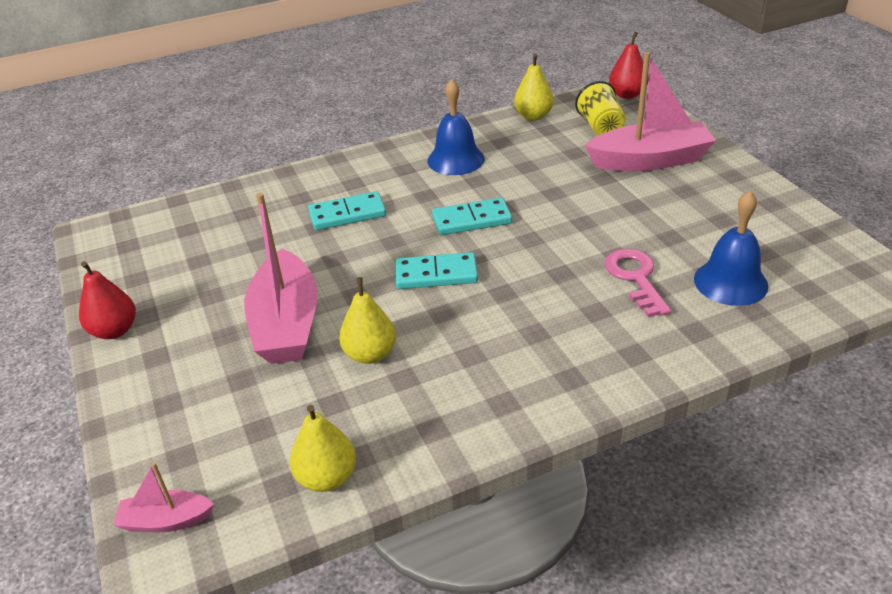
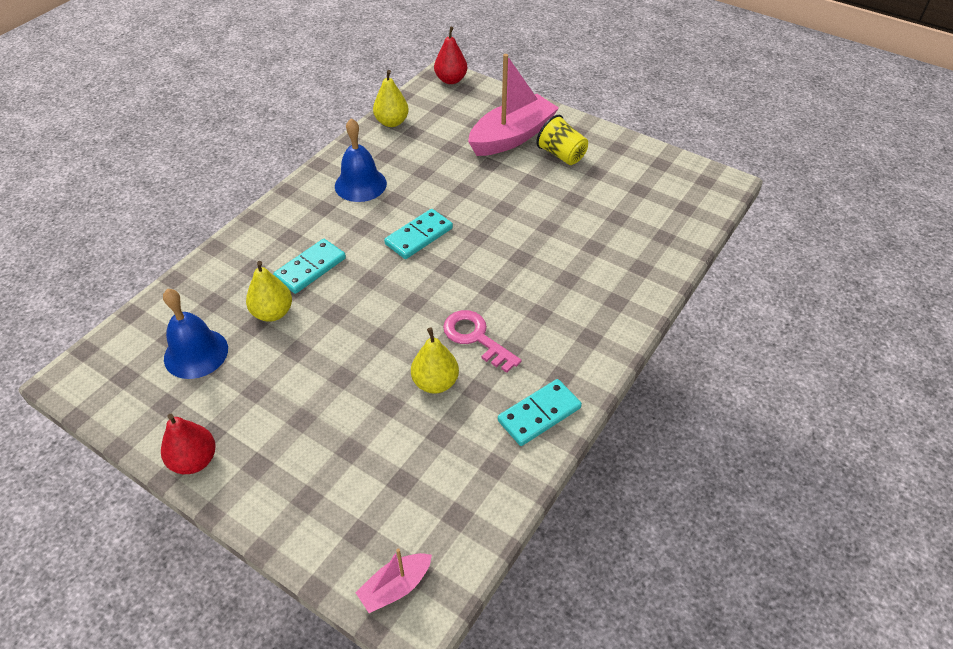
camera: 35 degrees left, 10 degrees up
pink boat [244,193,318,364] -> none
yellow pear [290,405,356,492] -> yellow pear moved to [246,261,292,322]
turquoise domino [395,252,478,289] -> turquoise domino moved to [498,379,582,446]
yellow cup [575,81,626,135] -> yellow cup moved to [536,115,588,165]
pink key [605,249,671,317] -> pink key moved to [443,310,522,373]
blue bell [694,191,768,306] -> blue bell moved to [163,289,228,379]

